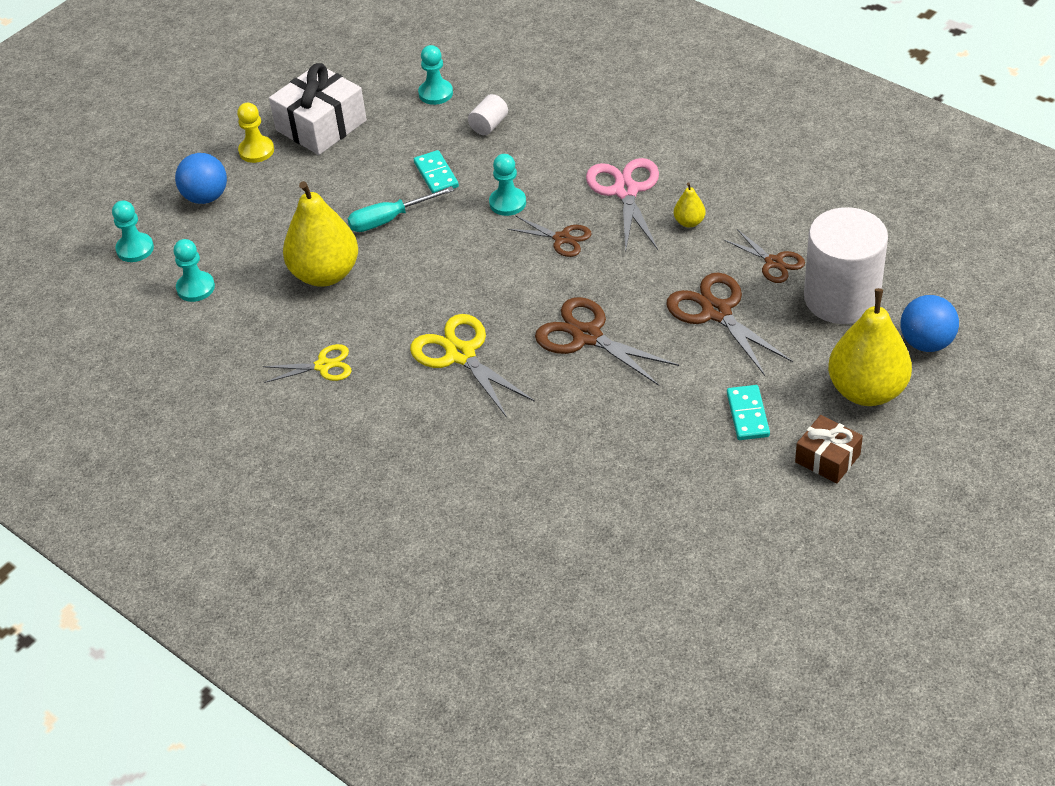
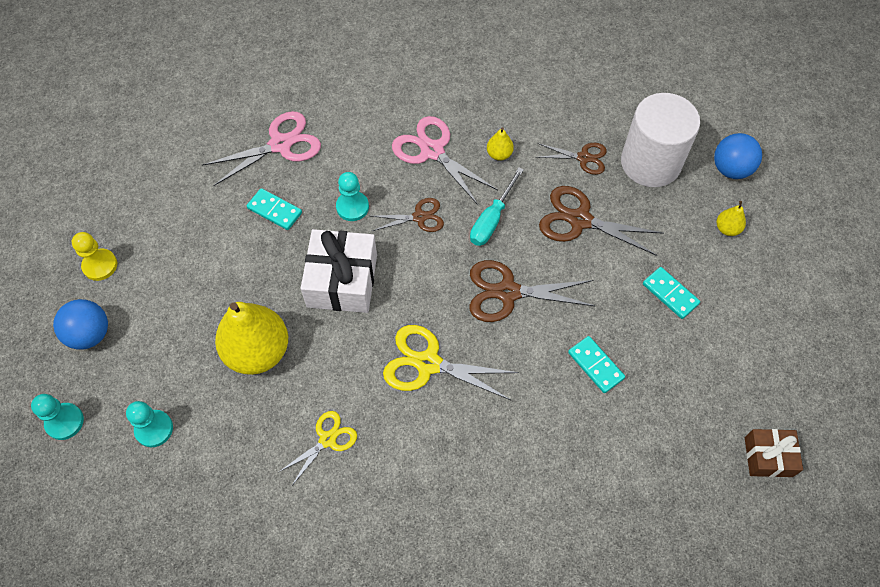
camera: 40 degrees left, 15 degrees up
white gift [269,63,367,155] -> white gift moved to [301,229,377,313]
turquoise screwdriver [347,186,454,232] -> turquoise screwdriver moved to [470,167,524,246]
turquoise pawn [418,45,453,105] -> none
white cylinder [468,94,508,135] -> pink scissors [202,111,321,186]
brown gift [795,415,863,483] -> brown gift moved to [745,429,803,477]
yellow pear [828,288,912,406] -> yellow pear [717,201,746,236], size x0.43
none -> turquoise domino [568,336,625,393]

